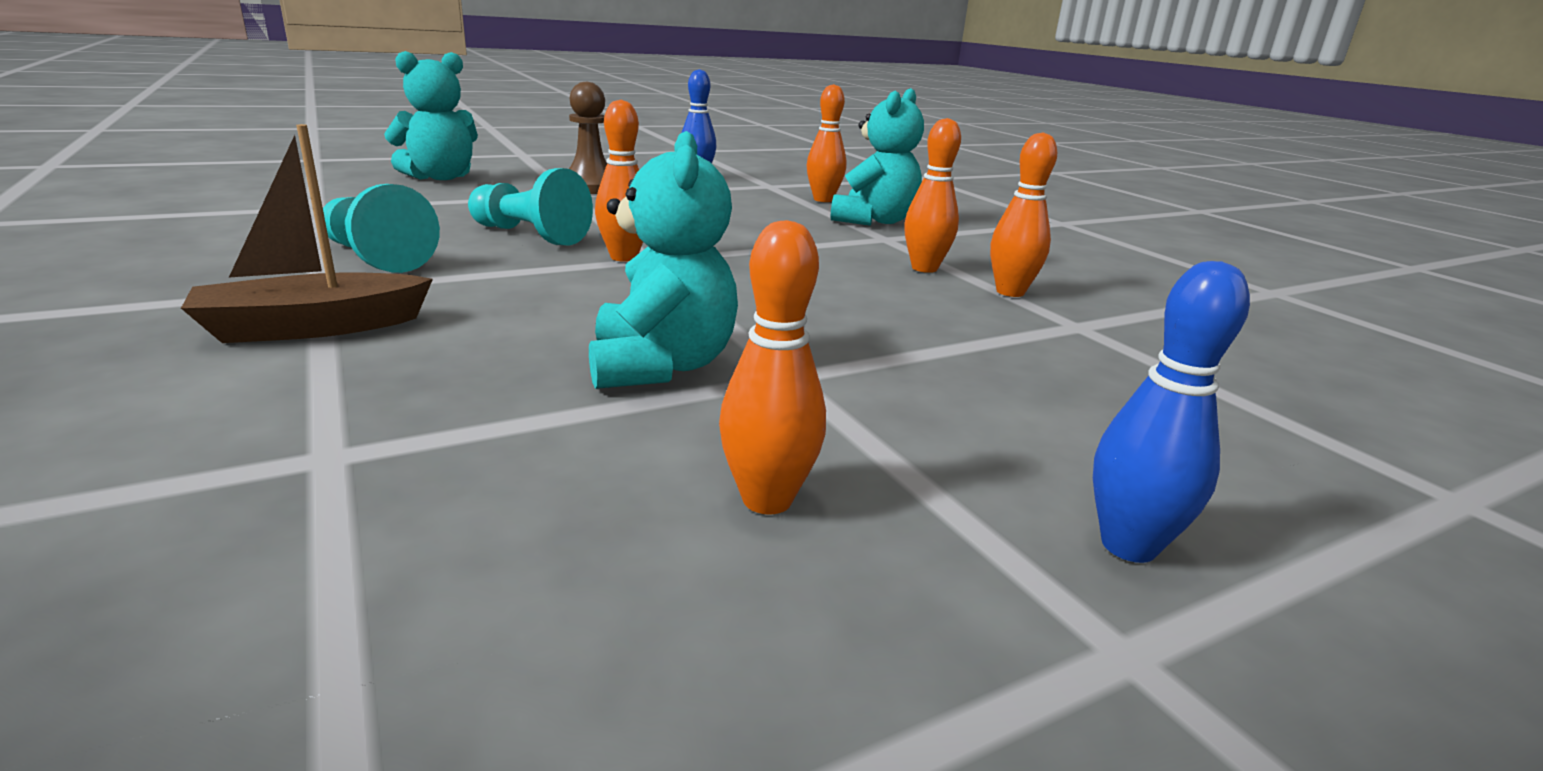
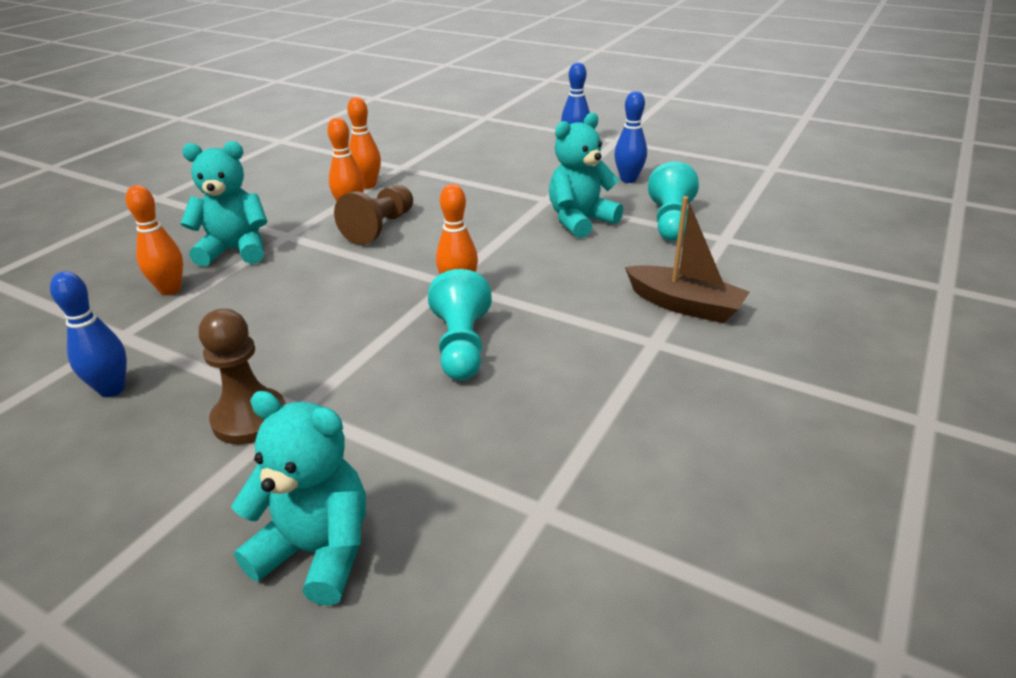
camera: 120 degrees left, 10 degrees up
turquoise pawn [323,184,440,273] -> turquoise pawn moved to [648,161,699,241]
orange bowling pin [719,220,826,514] -> blue bowling pin [614,91,647,183]
none -> brown pawn [334,185,413,245]

